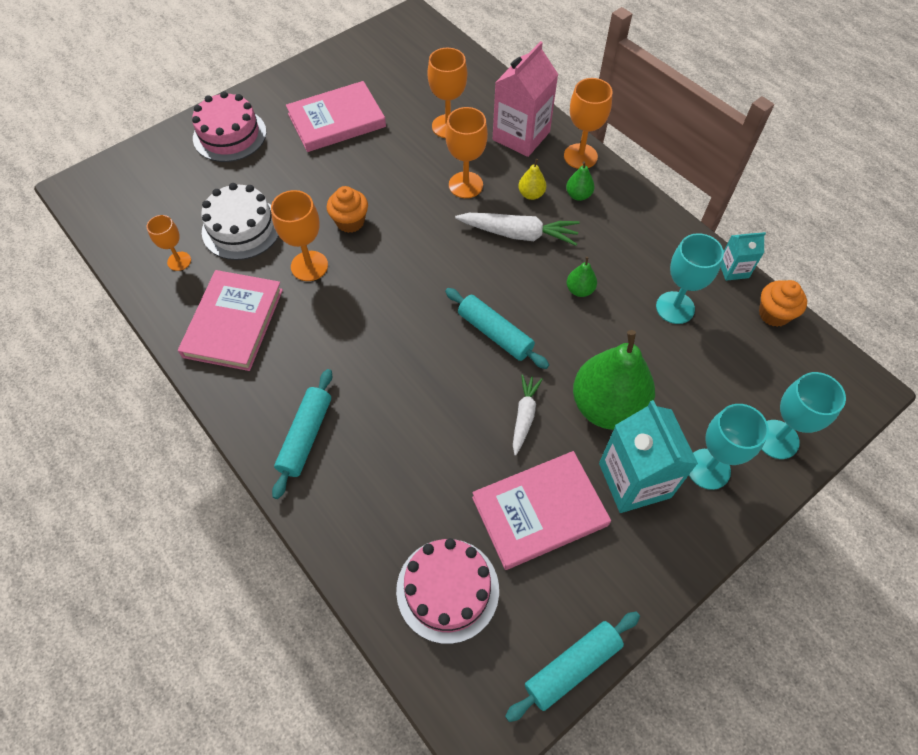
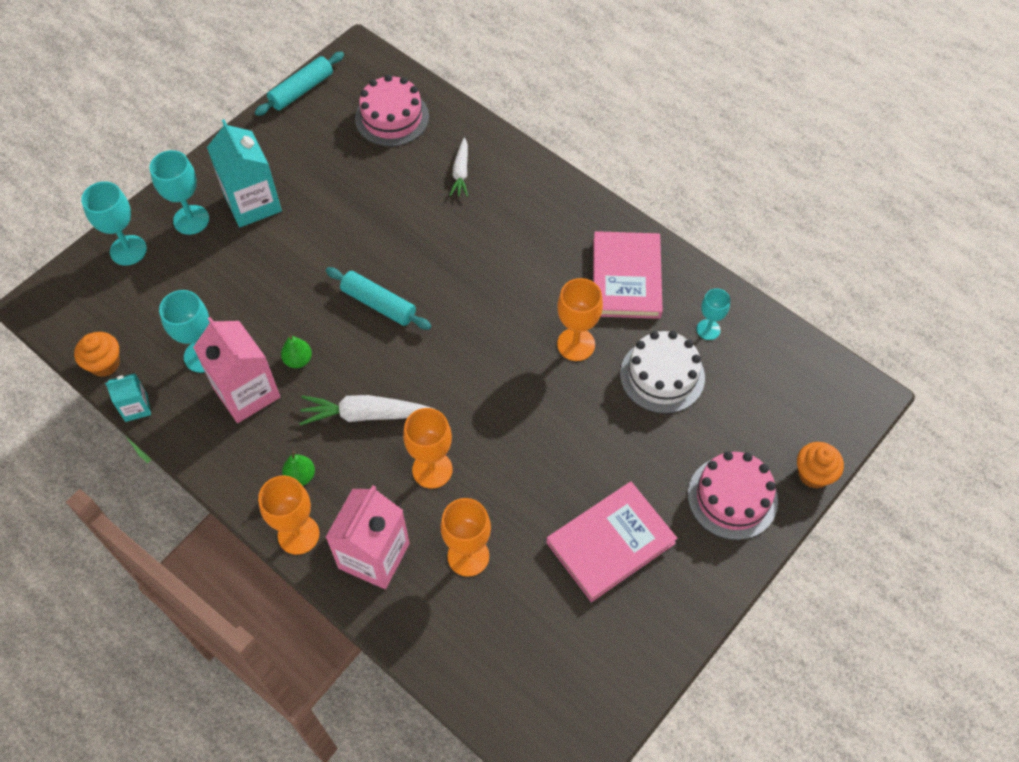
camera: 170 degrees right, 0 degrees up
orange goblet [147,215,191,271] -> turquoise goblet [696,288,730,340]
turquoise rolling pin [272,369,332,499] -> none
orange cupcake [327,186,368,233] -> orange cupcake moved to [797,442,844,489]
pink book [472,451,611,570] -> none
white carrot [513,374,543,456] -> white carrot moved to [449,137,468,197]
yellow pear [518,159,546,200] -> none
green pear [573,330,655,430] -> none
none -> pink carton [193,317,280,423]

